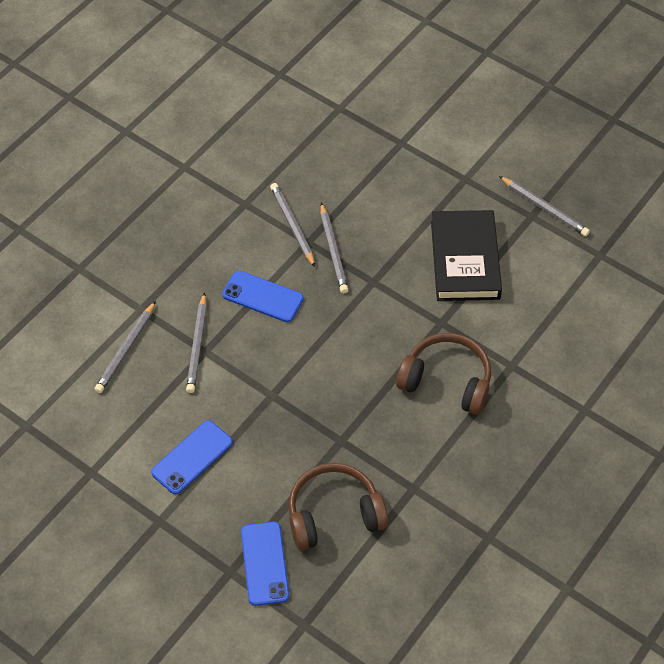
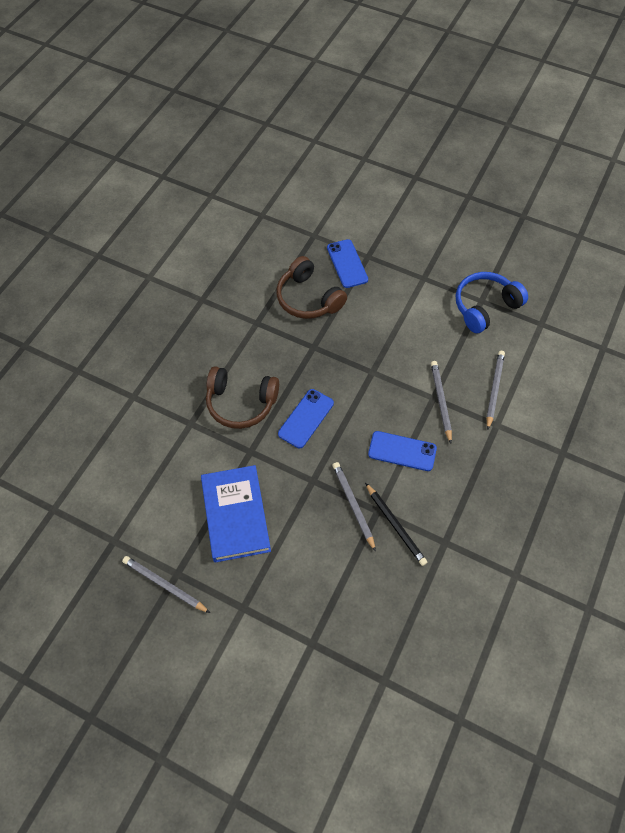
camera: 170 degrees right, 5 degrees up
blue phone [151,420,233,494] -> blue phone moved to [278,389,334,448]
grey pencil [270,183,315,267] -> black pencil [365,483,427,566]
brown headphones [289,463,388,550] -> brown headphones turned 75 degrees clockwise [276,256,347,319]
black book [431,210,502,301] -> blue book [201,465,271,563]
none -> blue headphones [456,272,528,333]

